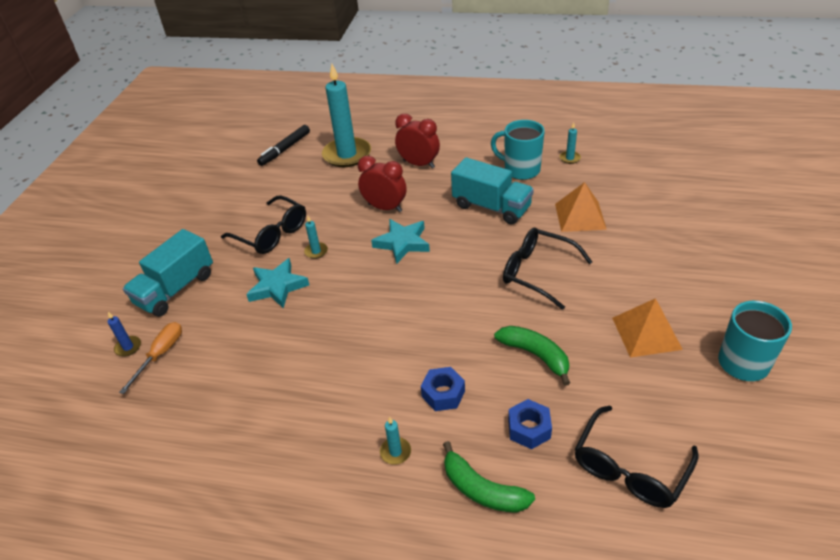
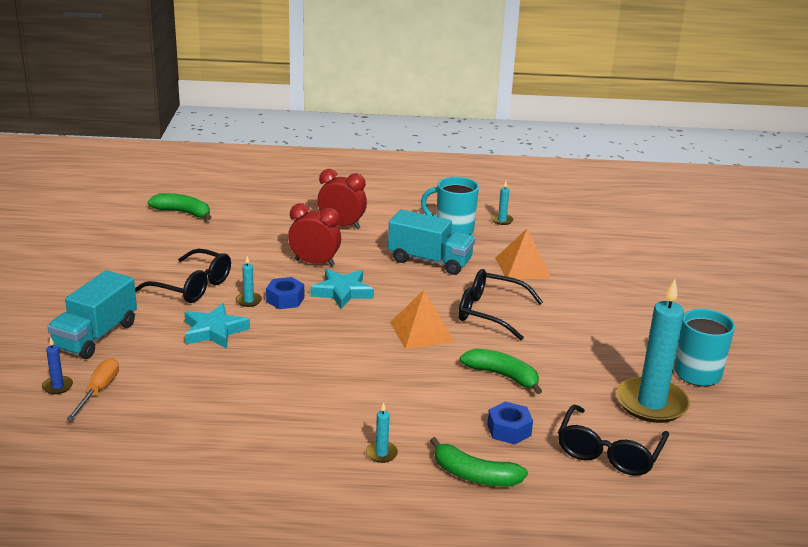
camera: 15 degrees left, 15 degrees down
black marker [257,125,310,166] -> green banana [148,193,212,220]
turquoise candle [322,64,371,167] -> turquoise candle moved to [616,279,690,423]
blue nut [421,367,465,411] -> blue nut moved to [266,277,304,309]
orange pyramid [612,298,683,357] -> orange pyramid moved to [390,290,454,349]

